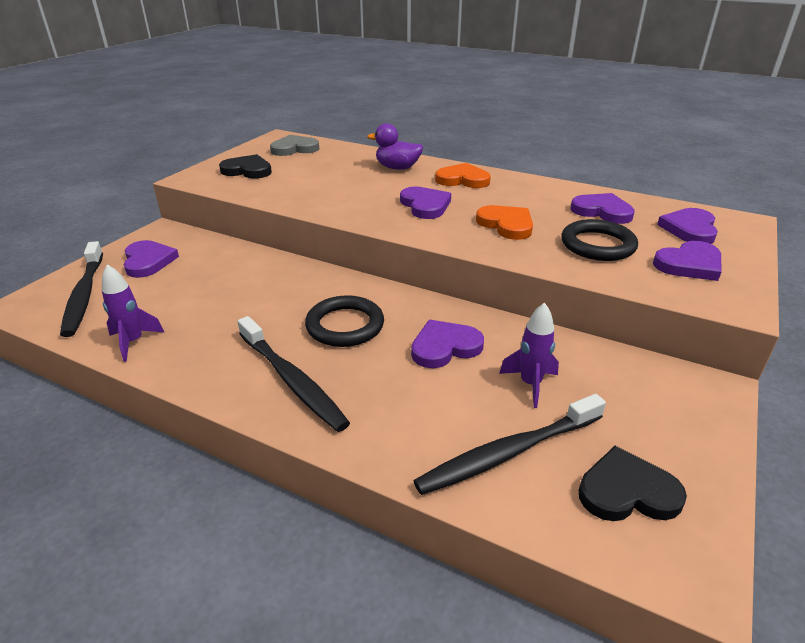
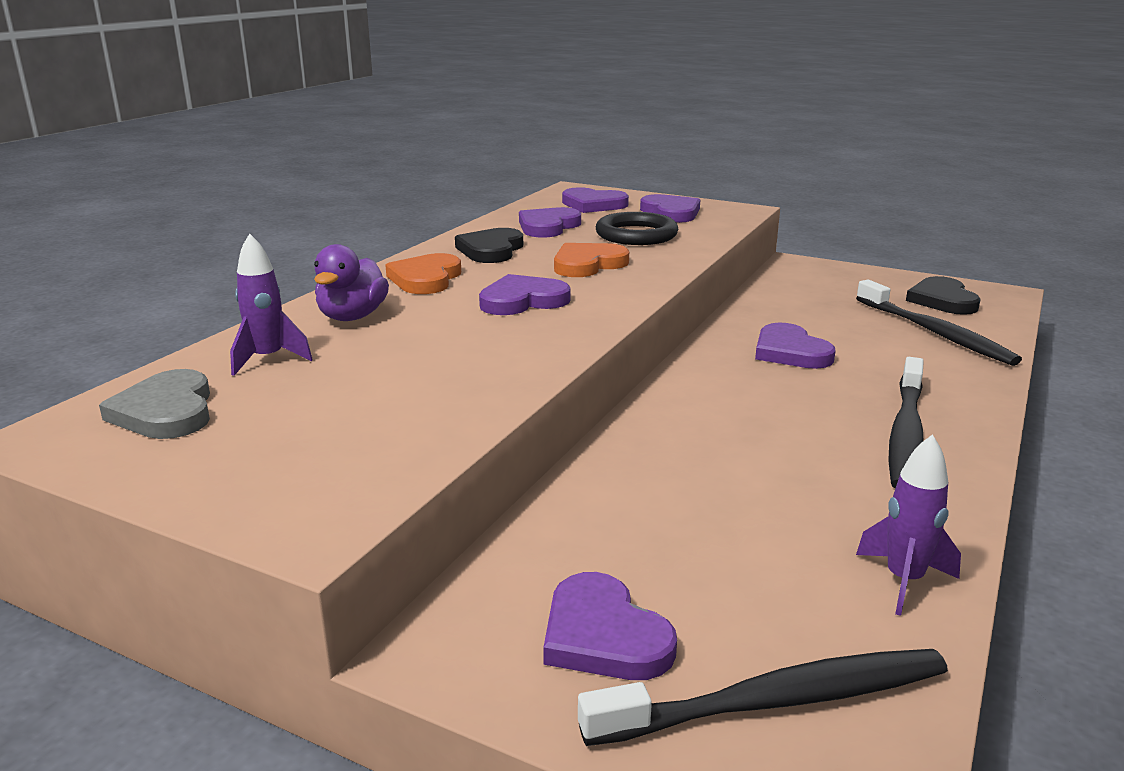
camera: 90 degrees left, 10 degrees down
purple heart [124,240,179,278] -> purple heart turned 105 degrees counterclockwise [543,572,677,680]
black heart [219,154,272,178] -> black heart moved to [455,228,523,263]
black toothbrush [237,316,350,432] -> black toothbrush turned 150 degrees clockwise [888,357,924,488]
black ring [305,295,384,347] -> none
purple rocket [499,302,559,408] -> purple rocket moved to [230,233,313,376]

